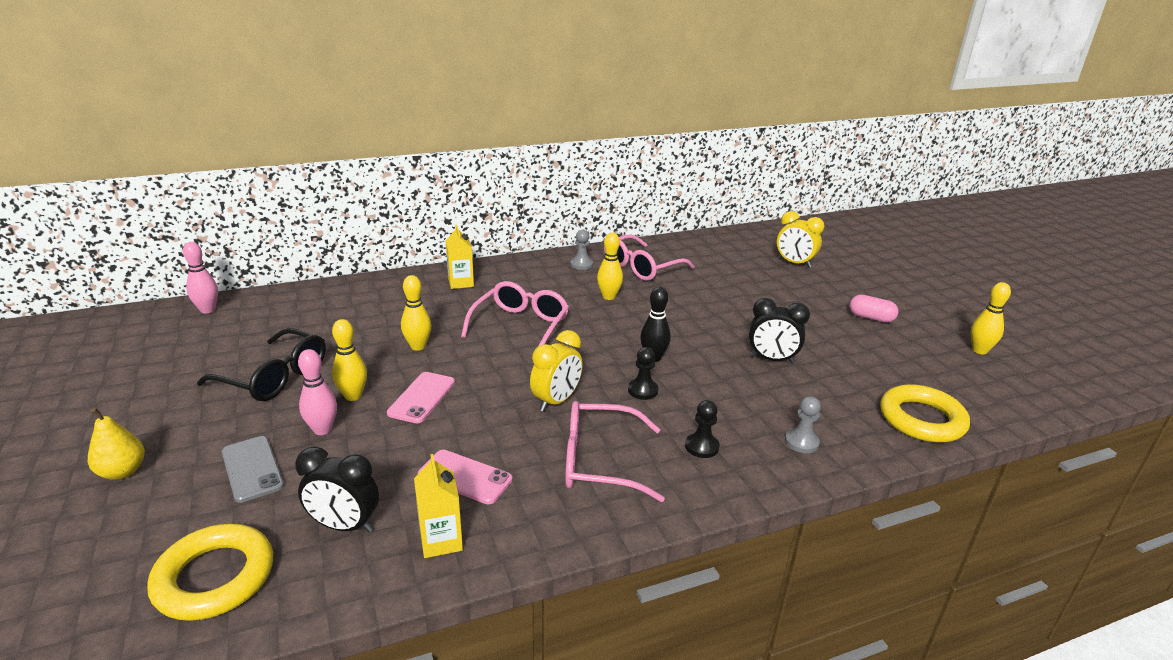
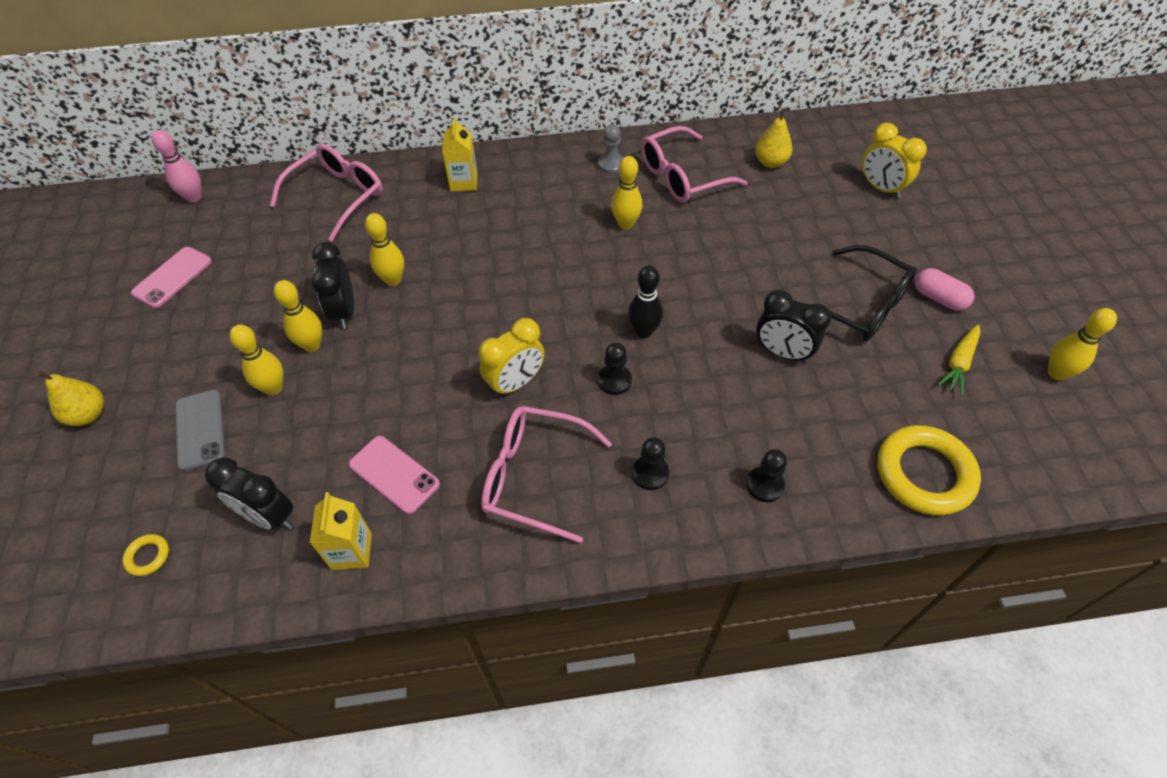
camera: 15 degrees right, 25 degrees up
yellow ring [147,524,273,621] -> yellow ring [122,534,169,576], size x0.42
black glasses [197,328,326,401] -> black glasses moved to [803,245,917,341]
pink bowling pin [298,349,337,435] -> yellow bowling pin [229,325,283,395]
pink phone [387,372,455,423] -> pink phone moved to [131,247,212,308]
pink glasses [461,281,569,346] -> pink glasses moved to [270,144,383,241]
grey pawn [785,396,821,453] -> black pawn [746,449,787,502]
none -> black clock [312,242,354,329]
none -> yellow pear [755,108,792,168]
none -> yellow carrot [937,324,981,396]

